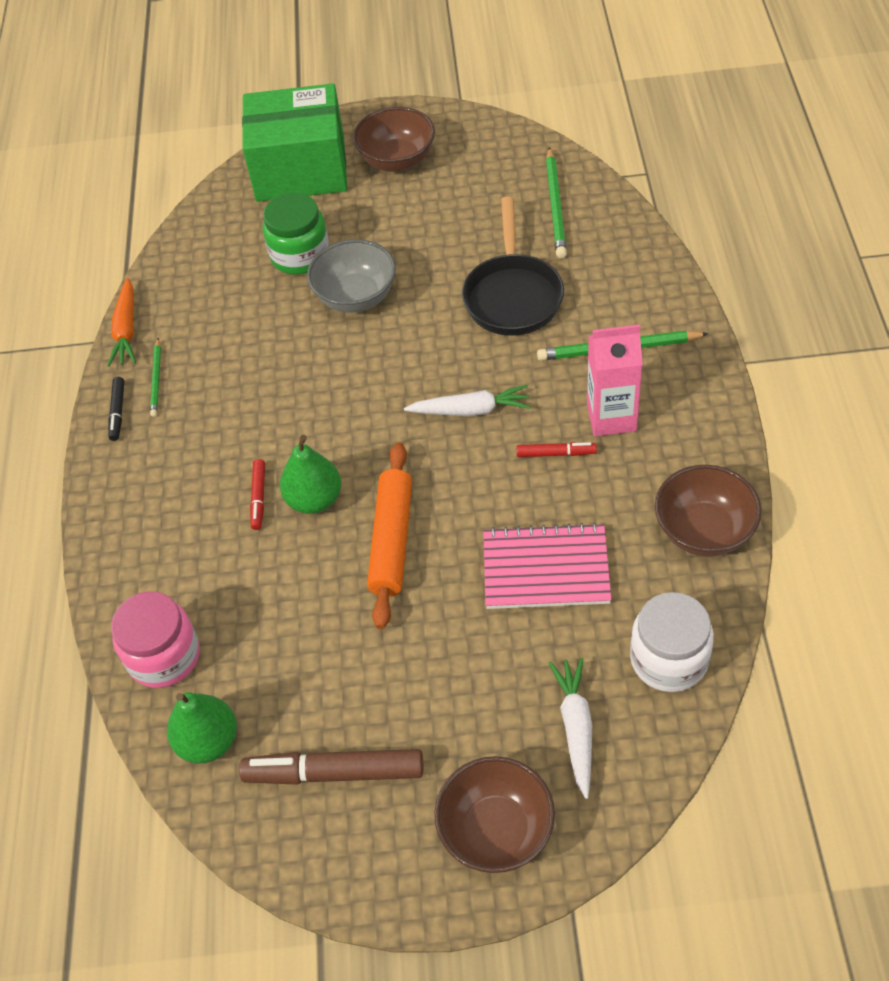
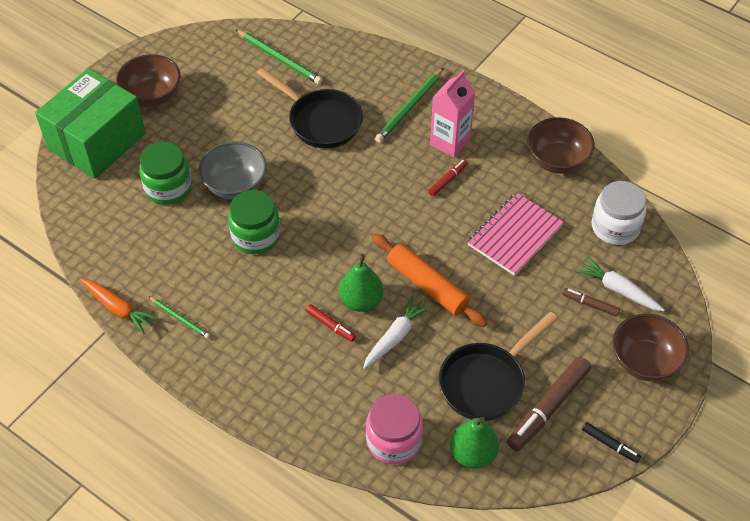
camera: 55 degrees left, 0 degrees up
black marker [108,377,124,441] -> black marker moved to [582,422,641,463]
white carrot [404,385,531,416] -> white carrot moved to [363,295,431,369]
none -> green jar [228,190,280,254]
none -> black pan [439,312,558,421]
none -> brown marker [562,288,620,317]

